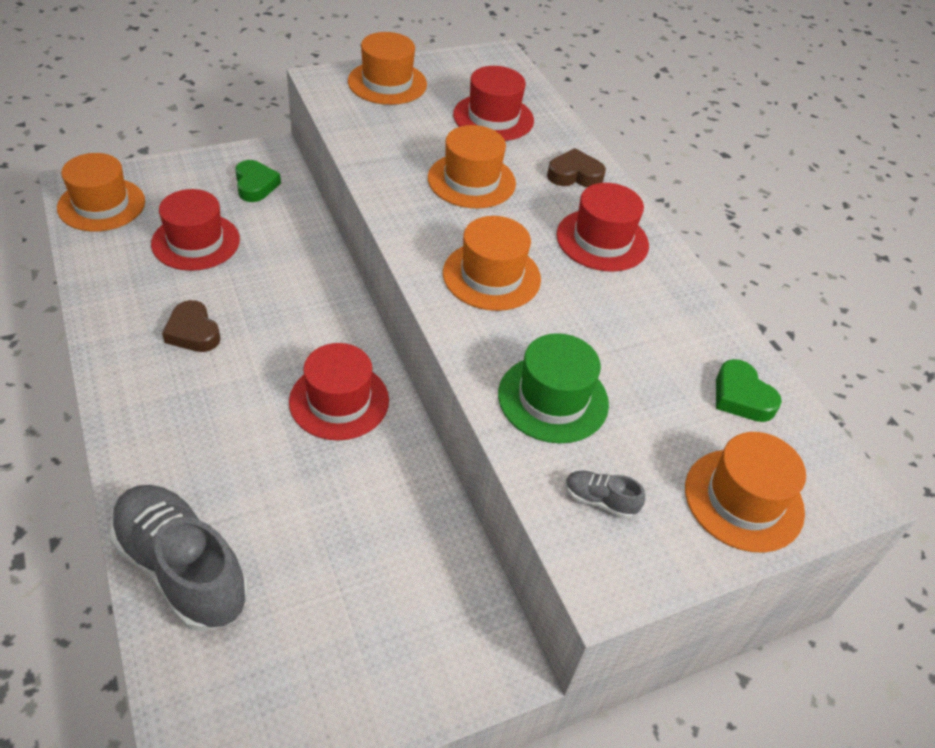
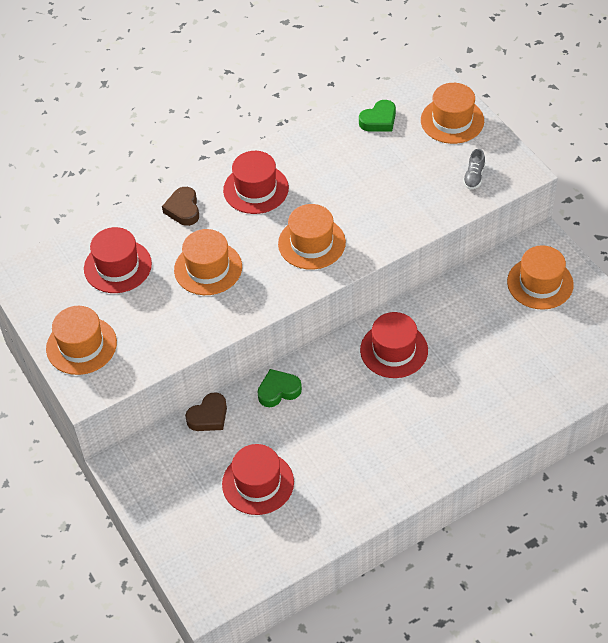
camera: 90 degrees left, 5 degrees up
orange hat [57,153,145,231] -> orange hat moved to [507,245,574,310]
grey shoe [109,485,248,632] -> none
brown heart [162,300,221,352] -> brown heart moved to [185,392,227,431]
green heart [235,160,281,202] -> green heart moved to [257,369,302,407]
green hat [498,333,609,443] -> none

